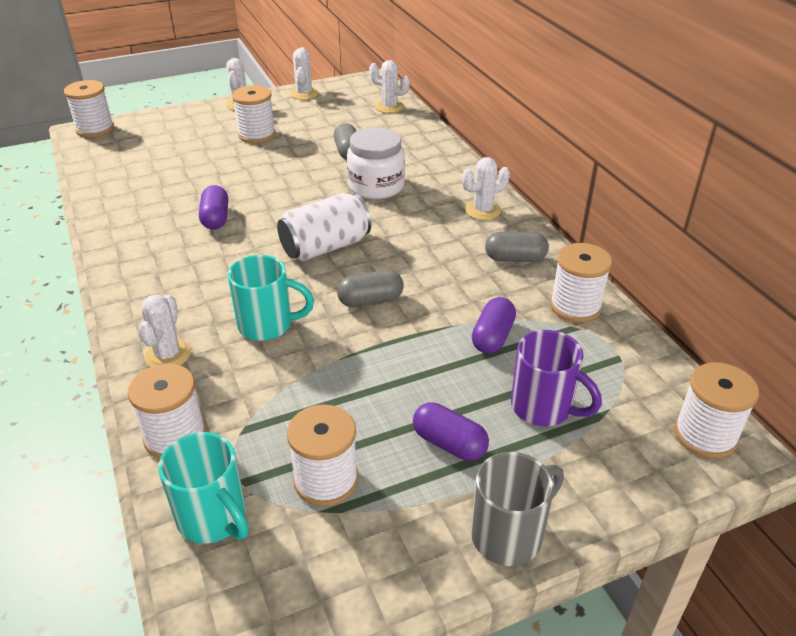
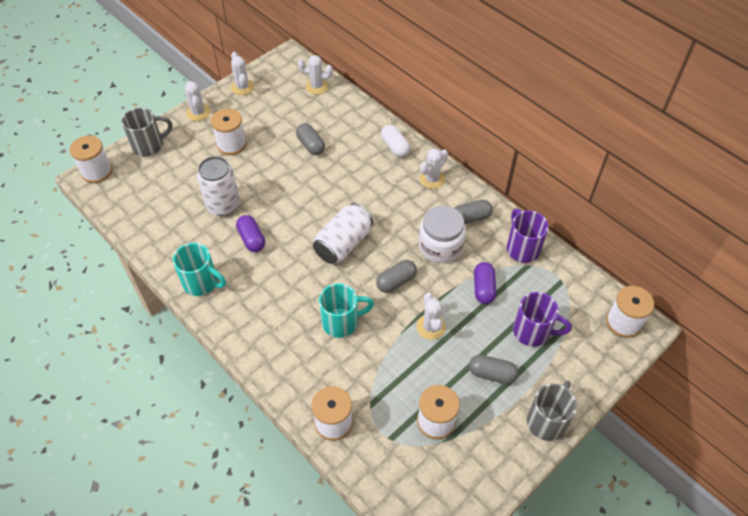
camera: 20 degrees left, 15 degrees up
white cactus [138,294,191,367] -> white cactus moved to [416,293,446,340]
turquoise mug [158,432,249,544] -> turquoise mug moved to [173,243,226,296]
white jar [347,127,405,199] -> white jar moved to [419,205,466,263]
purple capsule [413,402,489,461] -> grey capsule [469,355,518,384]
white spool [550,243,612,323] -> purple mug [507,209,549,263]
none -> grey mug [121,108,173,157]
none -> white can [197,156,240,216]
none -> white capsule [381,125,410,157]

